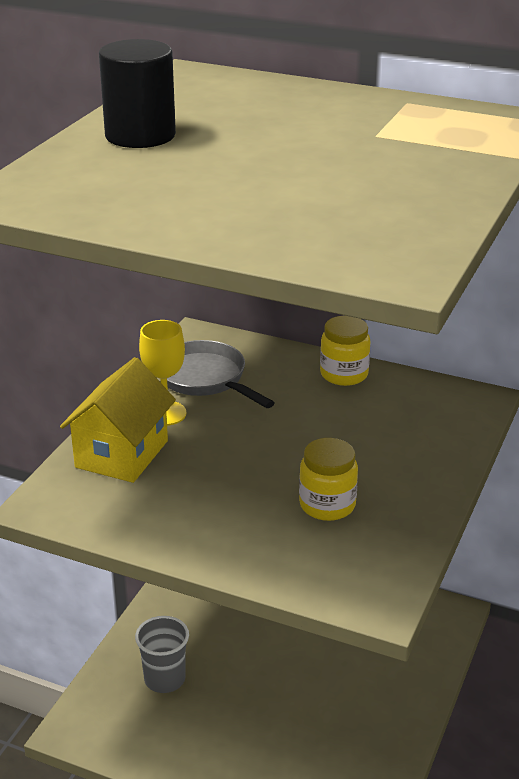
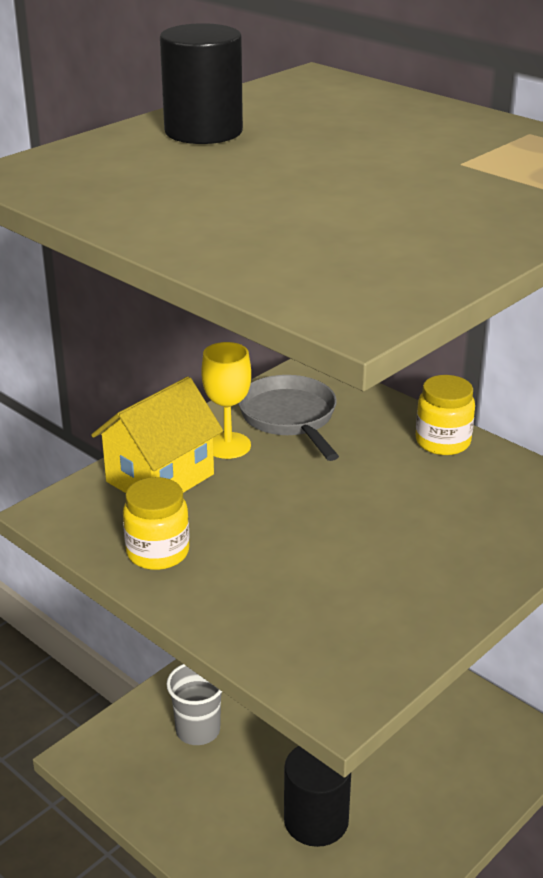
camera: 20 degrees right, 0 degrees up
yellow jar [299,438,358,521] -> yellow jar moved to [123,477,190,570]
none -> black cylinder [284,746,351,847]

